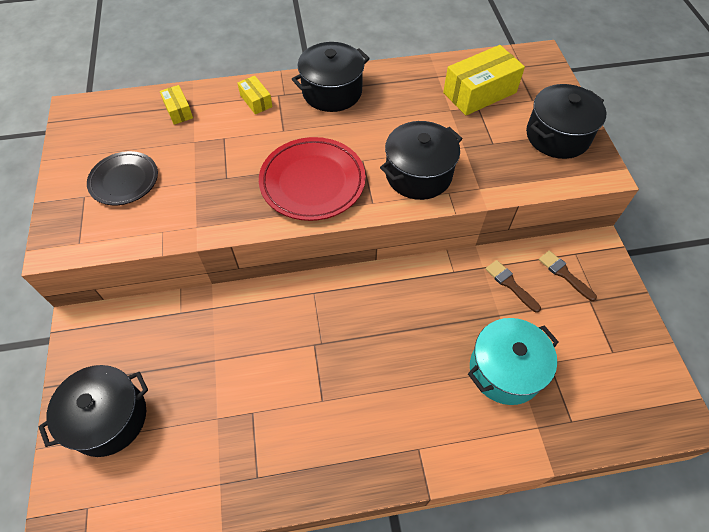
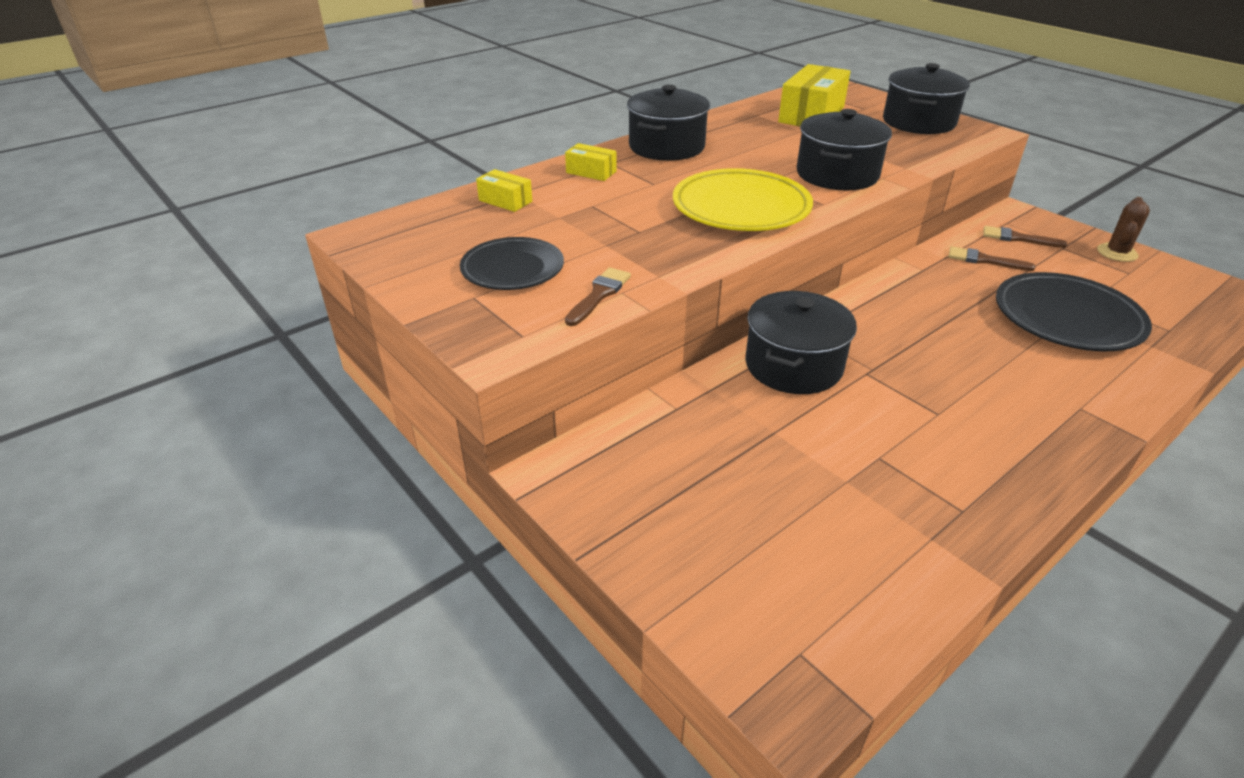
camera: 30 degrees left, 20 degrees down
black pot [39,365,148,457] -> black pot moved to [745,291,857,394]
red plate [259,137,366,221] -> yellow plate [673,168,813,231]
turquoise pot [468,318,559,405] -> black plate [996,272,1152,351]
none -> brown brush [565,267,631,326]
none -> brown cactus [1097,197,1150,262]

